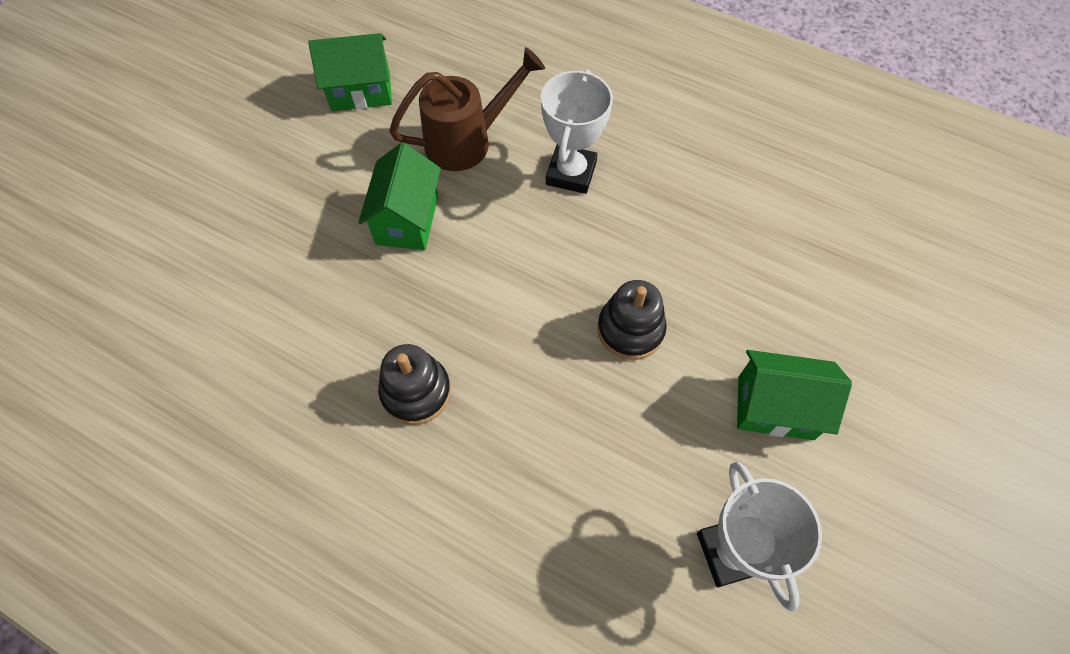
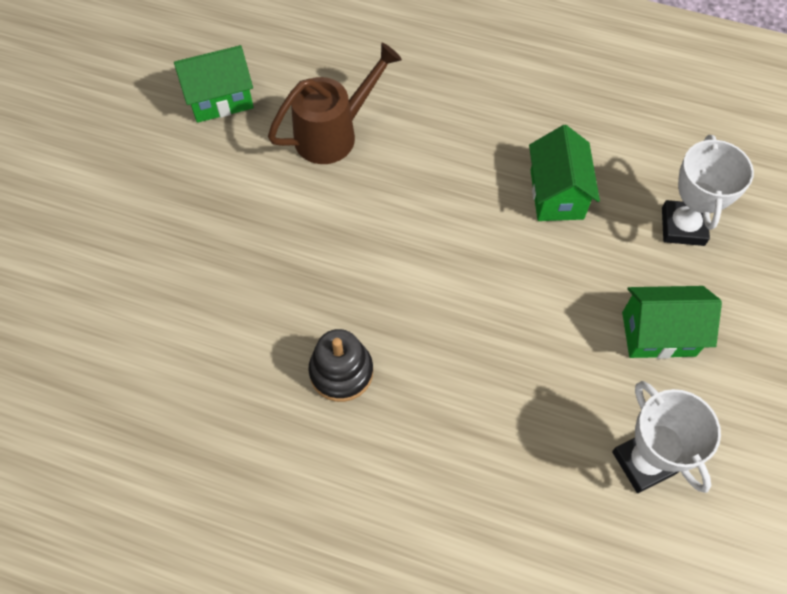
camera: 10 degrees left, 0 degrees up
green house [358,142,441,250] -> green house moved to [529,125,600,221]
white trophy [541,69,613,194] -> white trophy moved to [662,135,754,246]
black stacking toy [597,280,667,360] -> none

